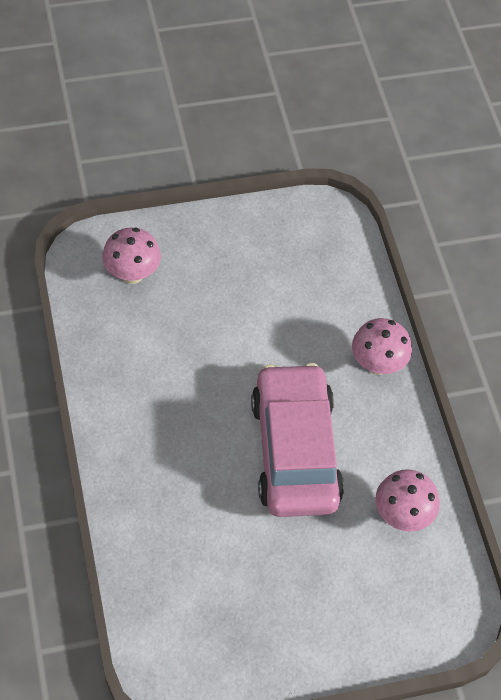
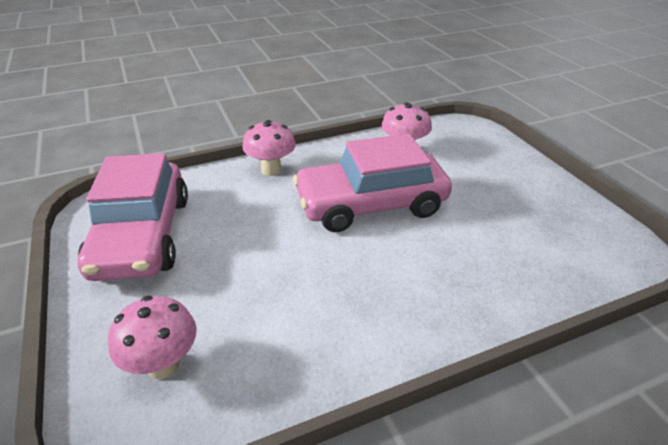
camera: 95 degrees left, 20 degrees down
none -> pink car [77,153,188,281]

